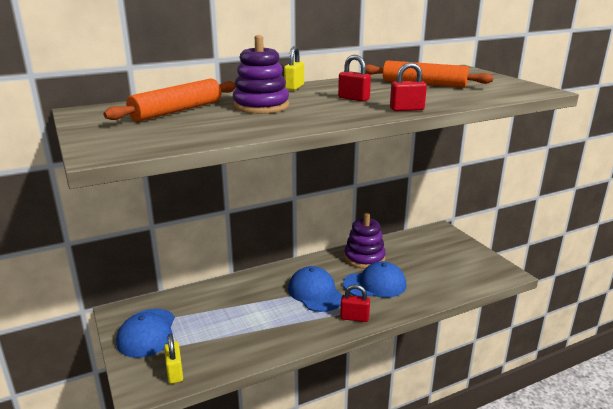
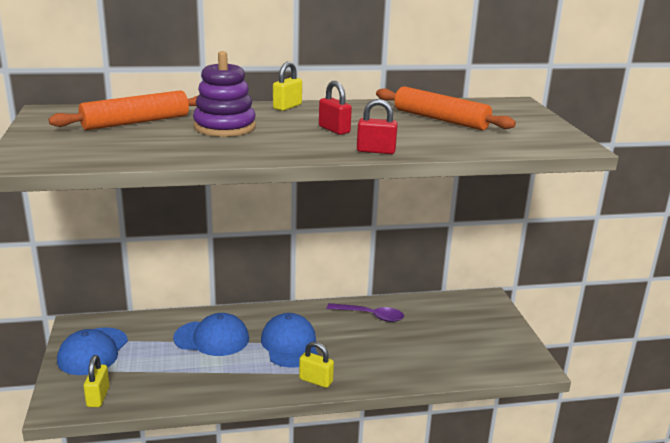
camera: 15 degrees right, 0 degrees up
red padlock [340,284,370,322] -> yellow padlock [299,341,334,388]
blue cap [343,261,406,298] -> blue cap moved to [173,313,249,356]
purple stacking toy [344,213,386,269] -> purple spoon [326,303,404,322]

